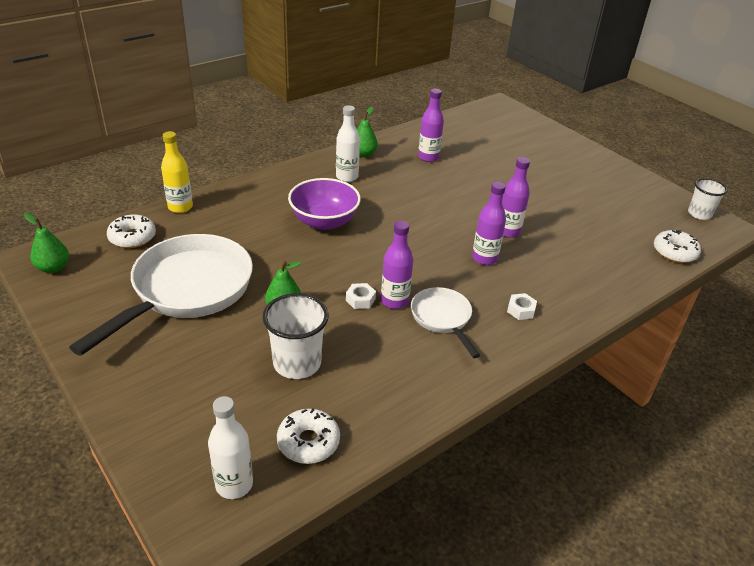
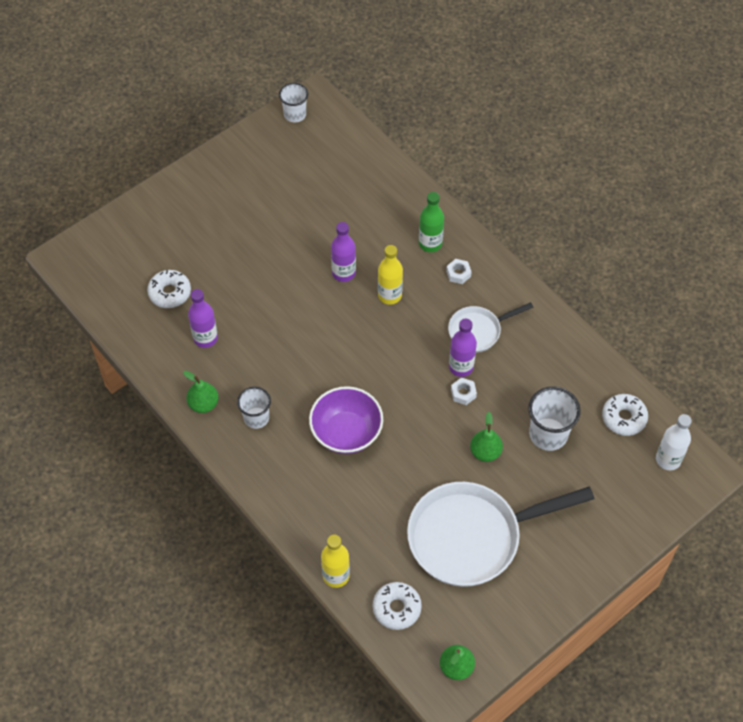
camera: 90 degrees left, 20 degrees up
white pan [69,234,253,356] -> white pan turned 45 degrees counterclockwise [407,482,594,587]
white bottle [336,105,360,182] -> white cup [237,387,271,429]
purple bottle [472,182,506,265] -> yellow bottle [378,245,403,305]
white donut [654,230,701,263] -> white donut moved to [147,270,191,308]
none -> green bottle [419,192,444,252]

